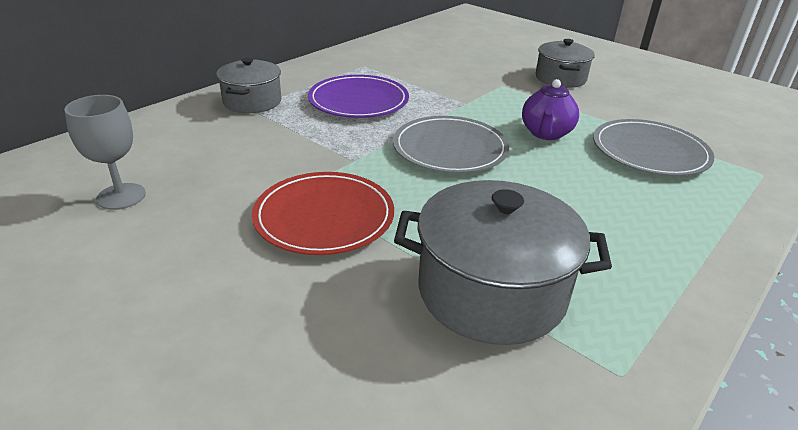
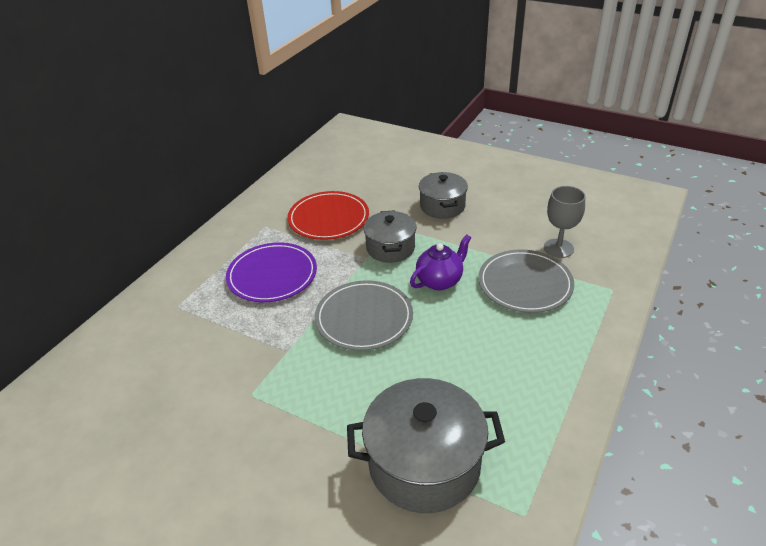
camera: 10 degrees left, 5 degrees up
grey goblet [65,95,146,210] -> grey goblet moved to [544,186,585,258]
grey pot [216,57,281,113] -> grey pot moved to [363,210,417,263]
red plate [252,172,394,255] -> red plate moved to [287,191,369,240]
purple teapot [522,79,579,140] -> purple teapot turned 135 degrees counterclockwise [410,235,471,290]

